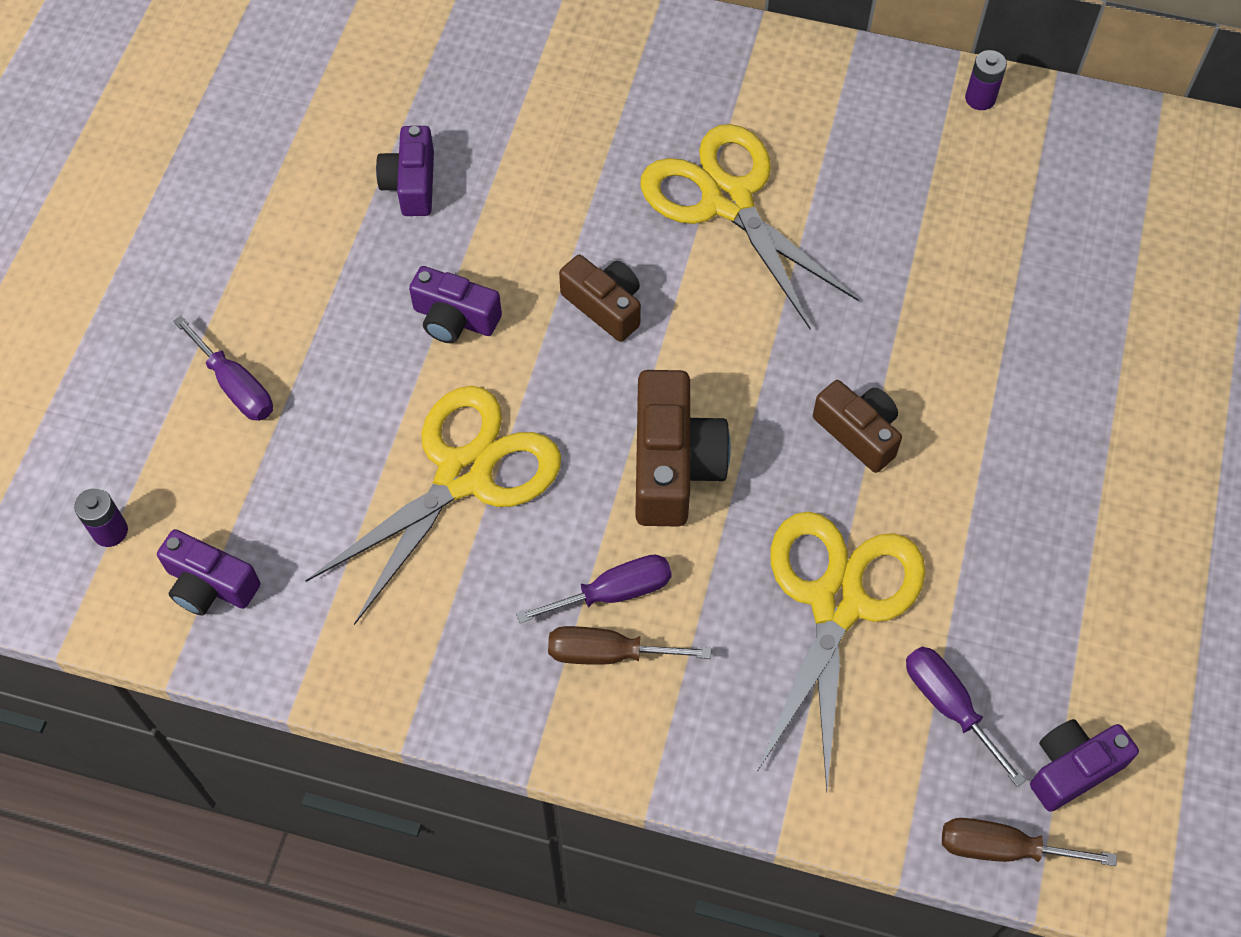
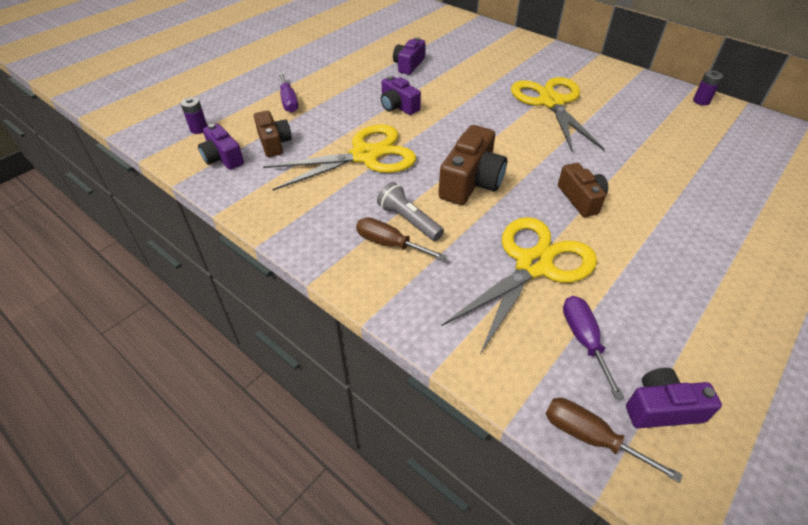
camera: 25 degrees right, 15 degrees down
purple screwdriver [516,555,672,623] -> grey flashlight [377,182,444,241]
brown camera [559,255,641,342] -> brown camera moved to [254,111,292,157]

